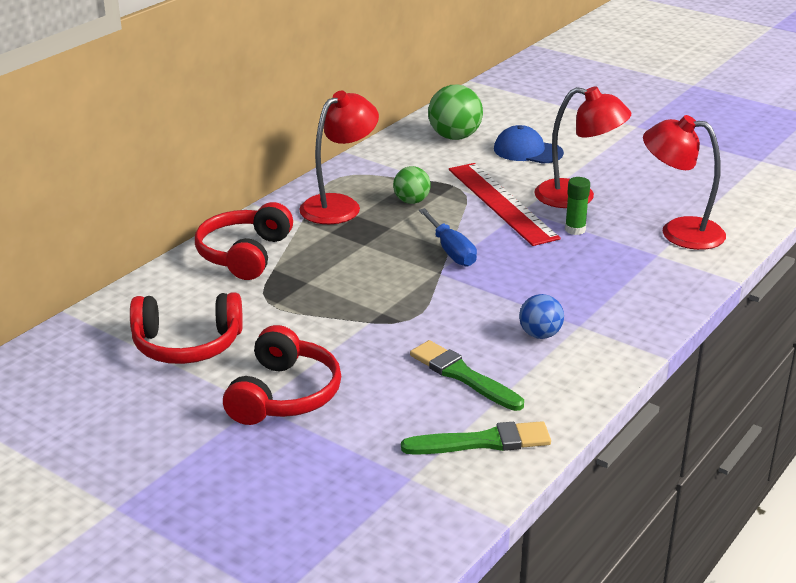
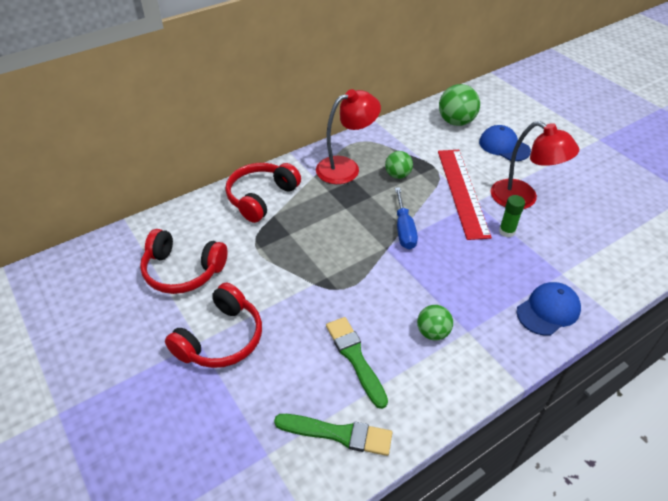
camera: 20 degrees right, 15 degrees up
blue ball [519,294,564,339] -> green ball [417,305,453,341]
red lamp [643,115,726,250] -> none
none -> blue cap [517,282,581,336]

